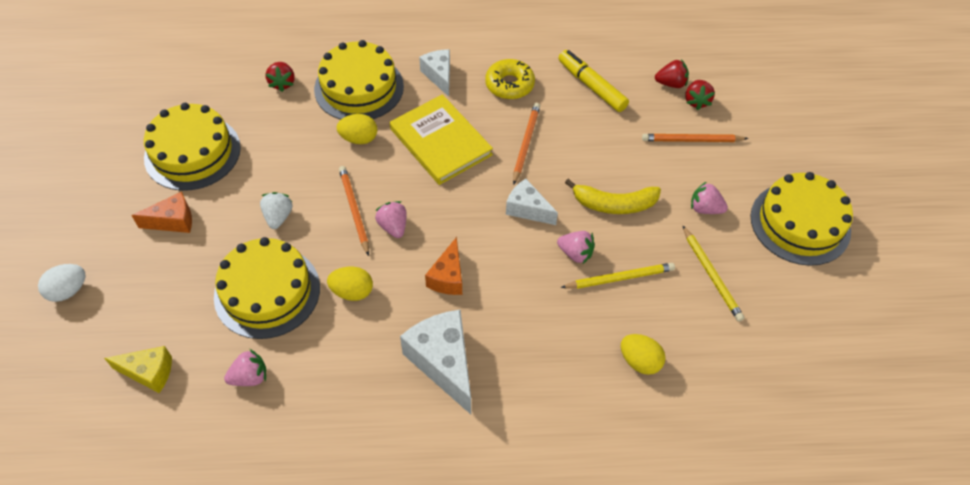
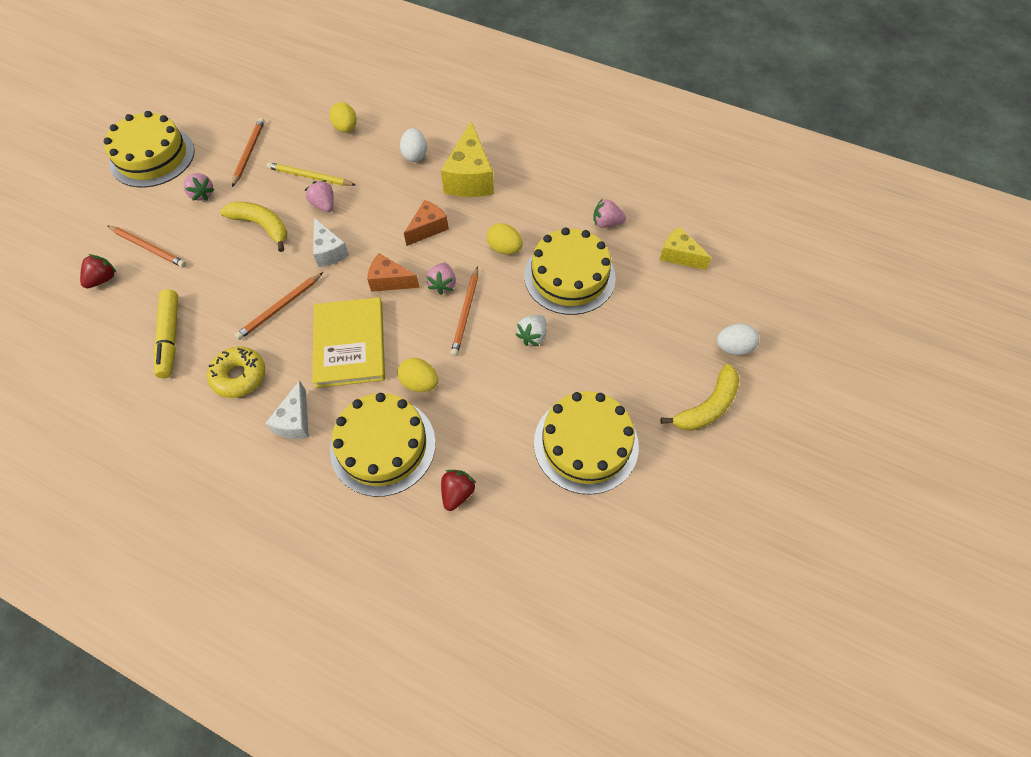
camera: 150 degrees left, 5 degrees up
orange cheese [132,192,192,233] -> orange cheese moved to [367,253,420,292]
white cheese [400,310,471,414] -> yellow cheese [441,121,494,197]
red strawberry [655,59,689,88] -> none
yellow pencil [682,225,744,321] -> orange pencil [232,118,265,187]
none -> white egg [400,128,427,162]
none -> yellow banana [660,364,739,431]

